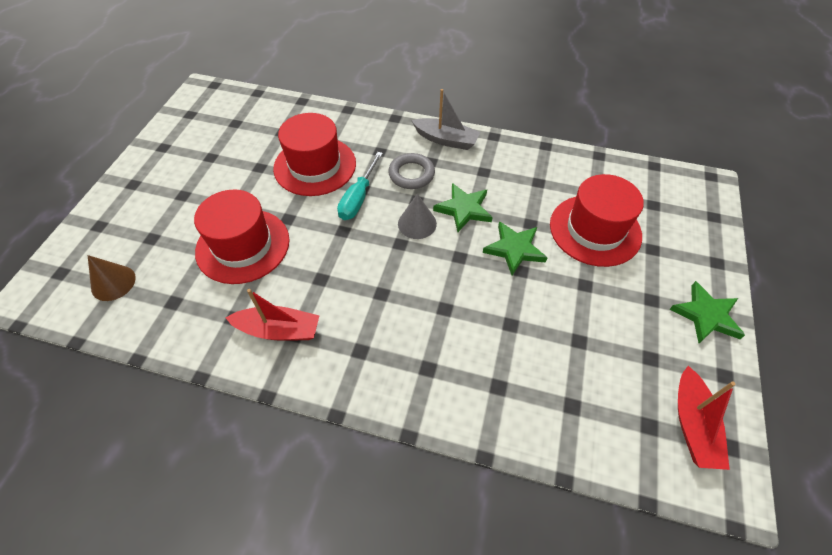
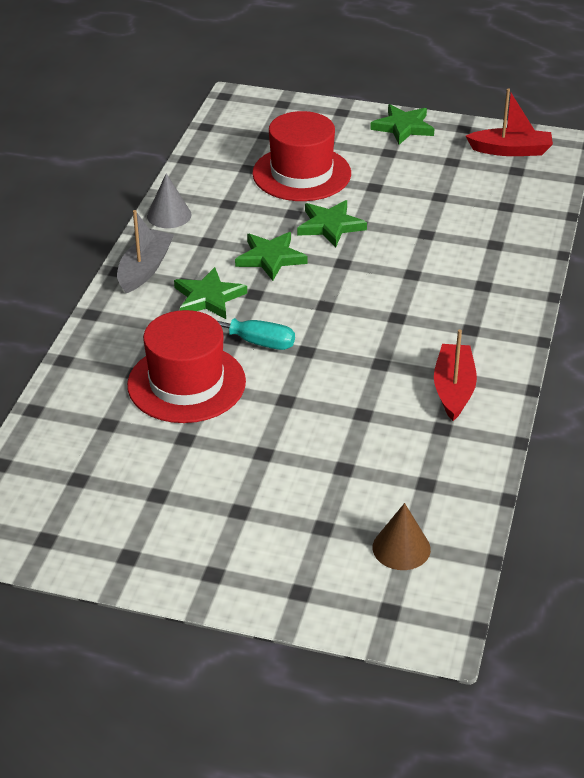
camera: 90 degrees left, 15 degrees down
red hat [194,190,289,284] -> none
grey ring [388,153,435,189] -> green star [174,267,247,319]
grey cone [398,194,437,239] -> grey cone moved to [147,173,192,228]

